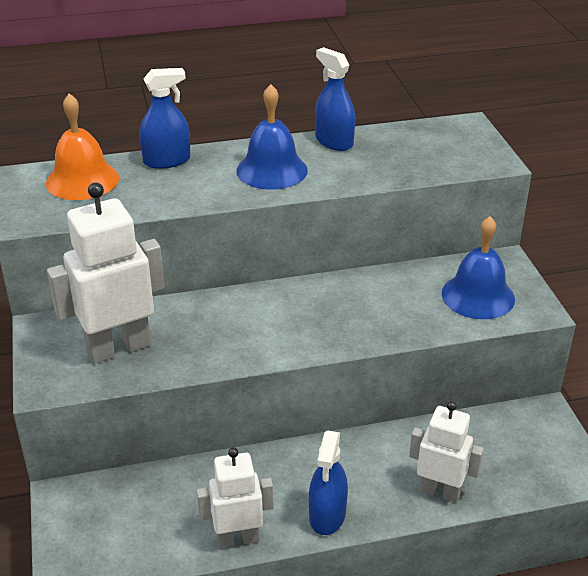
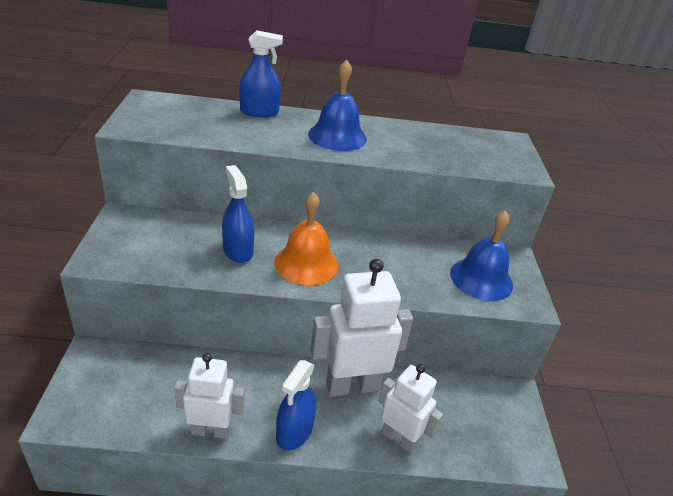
camera: 10 degrees right, 0 degrees up
orange bell [46,94,119,200] -> orange bell moved to [274,192,339,285]
white robot [47,182,165,364] -> white robot moved to [310,259,413,397]
blue spray bottle [315,47,355,151] -> blue spray bottle moved to [222,165,254,263]

